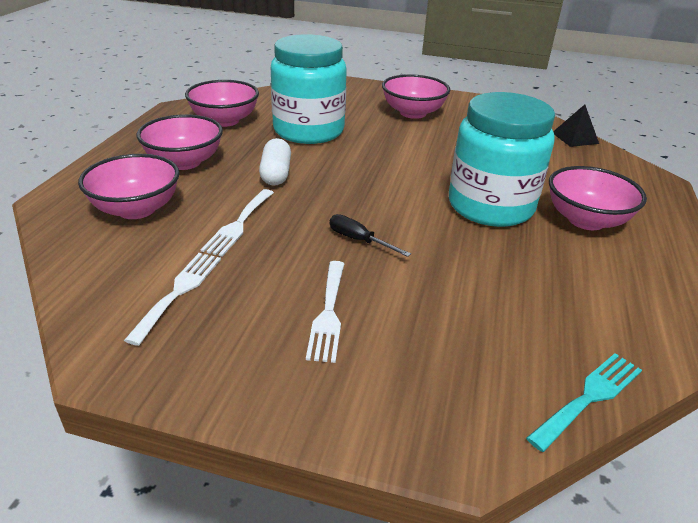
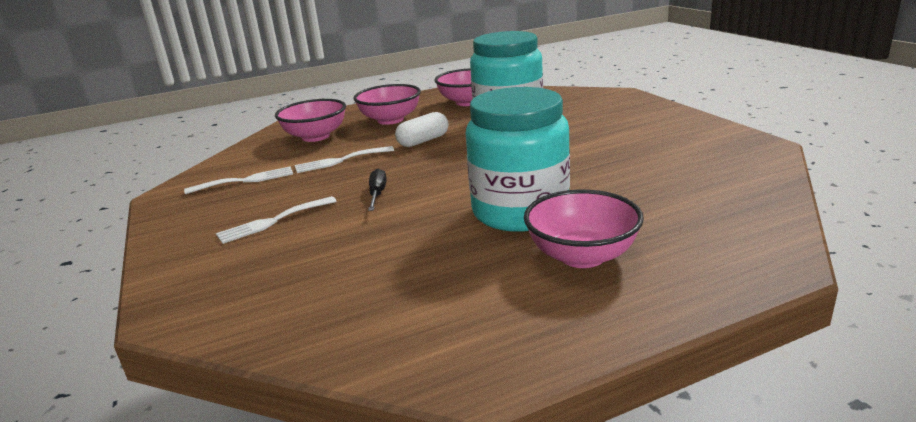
camera: 55 degrees right, 10 degrees down
pink bowl [382,74,450,119] -> none
turquoise fork [526,353,642,452] -> none
black pyramid [553,105,599,147] -> none

